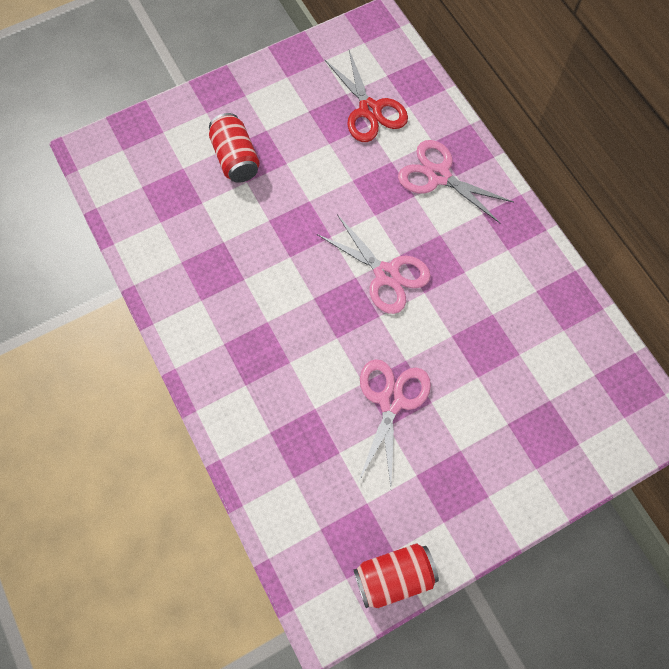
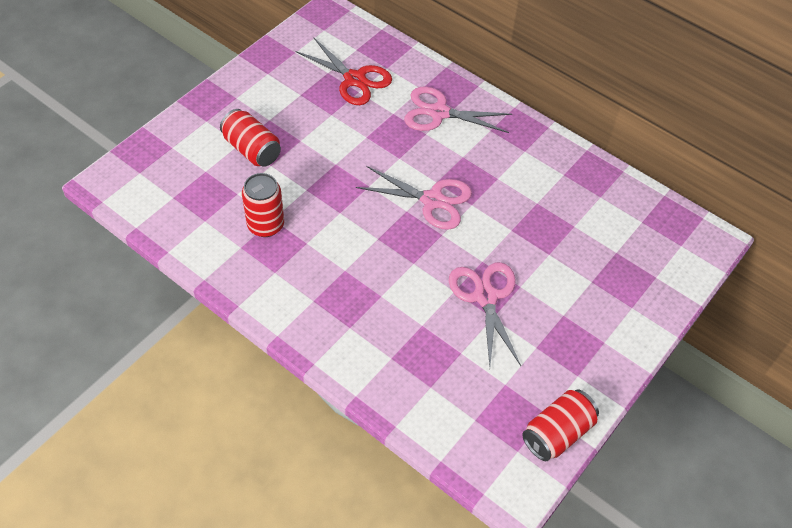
camera: 25 degrees left, 15 degrees down
none -> red can [242,173,284,237]

